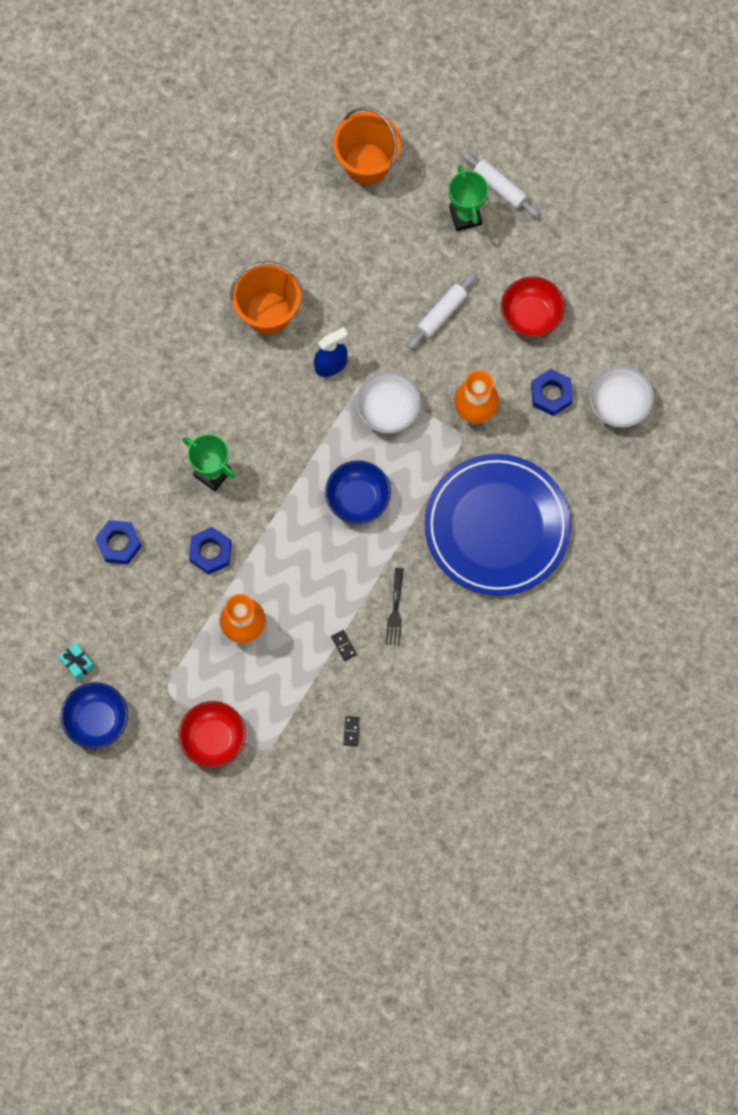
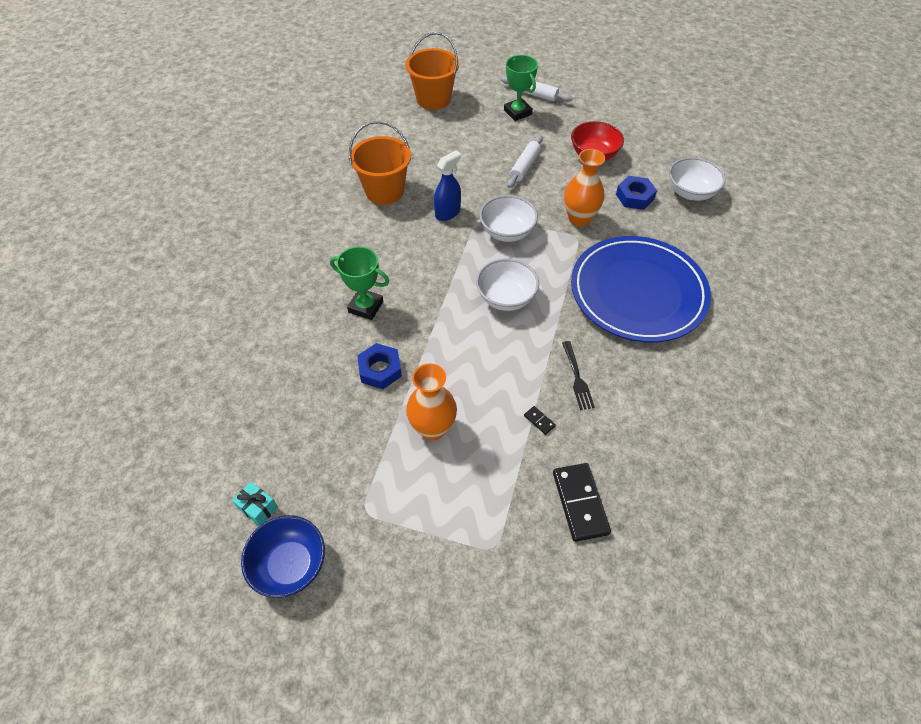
camera: 15 degrees left, 20 degrees down
blue nut [95,520,142,564] -> none
red bowl [178,701,246,768] -> none
blue bowl [325,460,391,524] -> white bowl [476,259,539,311]
black domino [343,716,360,746] -> black domino [553,463,611,542], size x2.31

